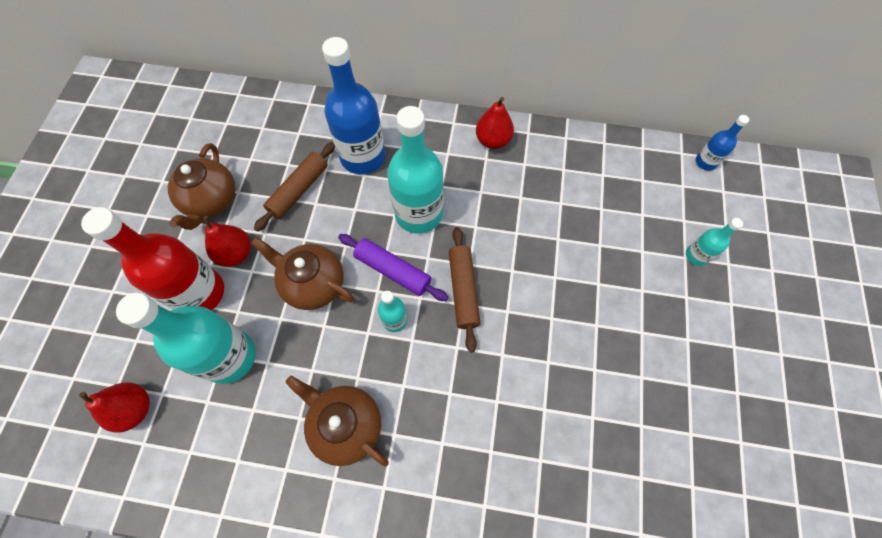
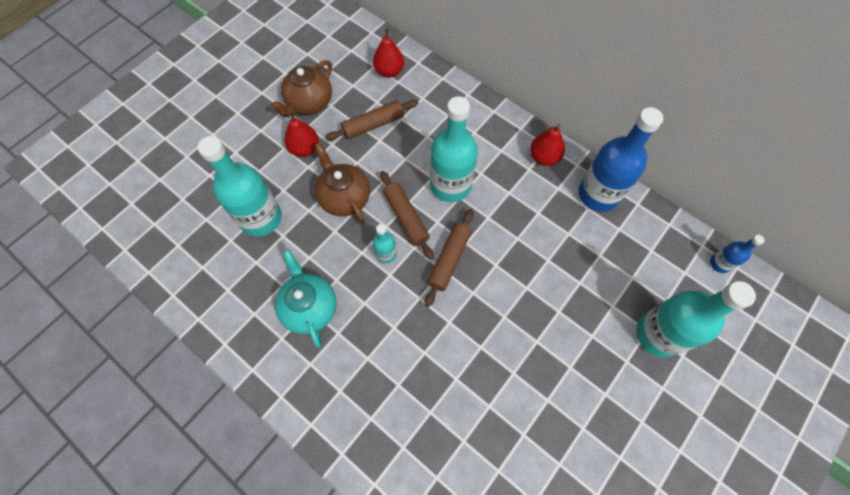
camera: 30 degrees right, 0 degrees up
red pear [79,382,150,433] -> red pear moved to [373,28,404,78]
red bottle [81,207,224,310] -> none
brown teapot [285,376,389,467] -> turquoise teapot [275,249,337,347]
blue bottle [322,37,385,174] -> blue bottle moved to [578,107,663,212]
purple rolling pin [338,234,449,301] -> brown rolling pin [380,171,434,260]
turquoise bottle [686,218,743,266] -> turquoise bottle [636,281,756,357], size x2.11

